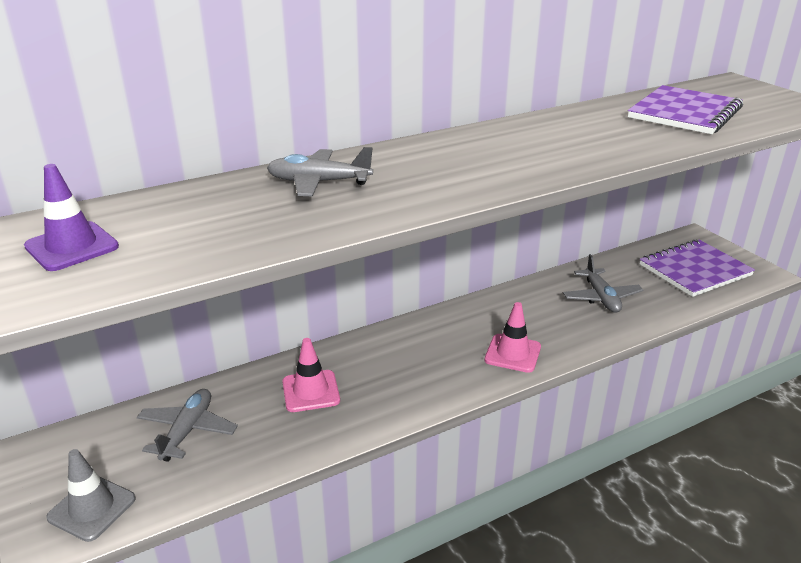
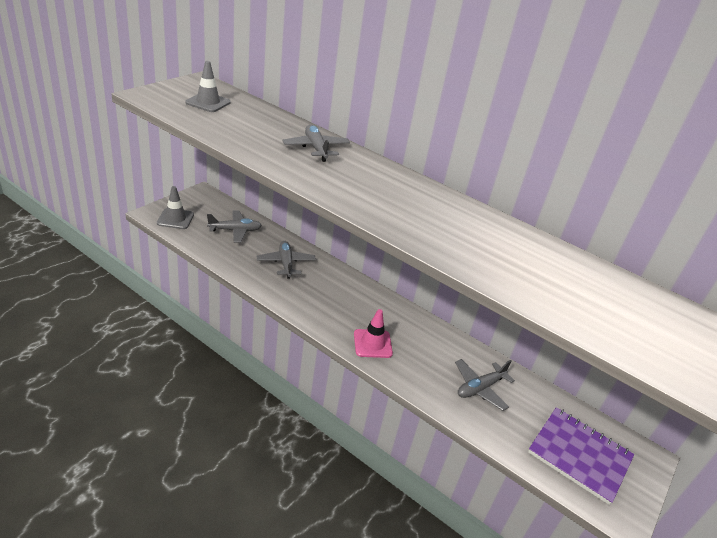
camera: 60 degrees right, 5 degrees up
purple traffic cone [24,164,119,271] -> grey traffic cone [185,61,231,112]
pink traffic cone [282,338,340,412] -> grey plane [257,241,316,279]
purple notebook [628,85,743,134] -> none

